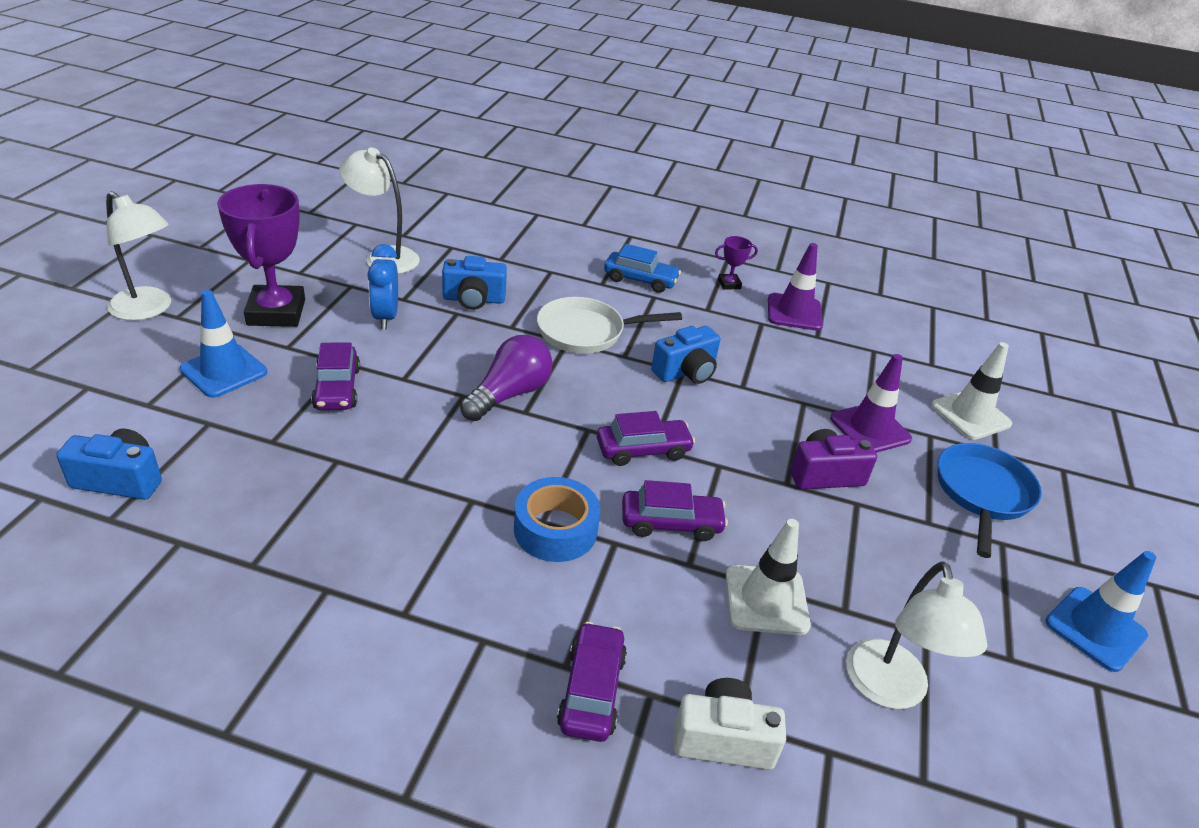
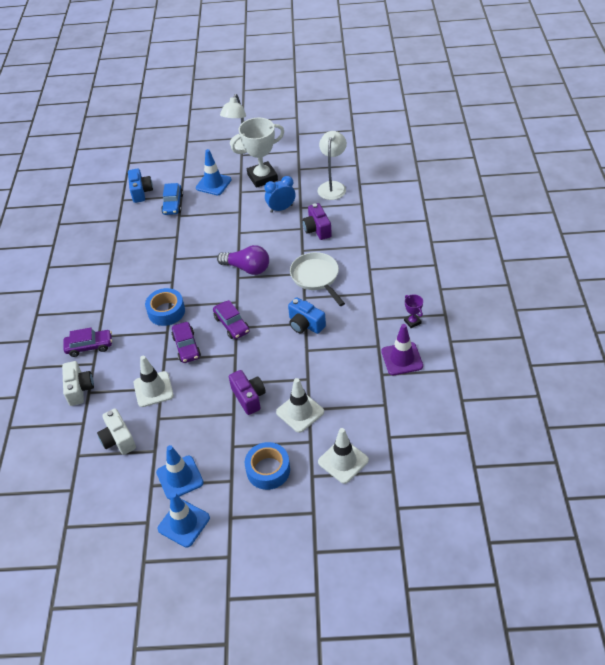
camera: 80 degrees right, 10 degrees up
purple trophy [217,184,305,327] -> white trophy [231,118,284,188]
purple car [311,342,360,410] -> none
blue camera [442,256,507,310] -> purple camera [302,203,332,240]
blue car [604,244,681,293] -> blue car moved to [161,183,183,215]
purple traffic cone [830,354,912,453] -> white traffic cone [276,378,324,433]
white lamp [846,561,987,709] -> white camera [97,408,136,455]
blue pan [938,443,1042,558] -> blue tape [245,442,290,490]
none -> blue traffic cone [156,445,204,500]

